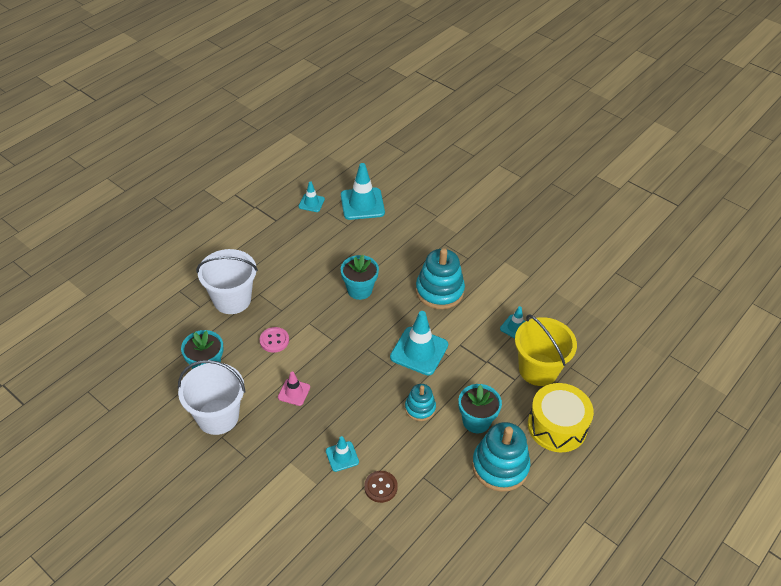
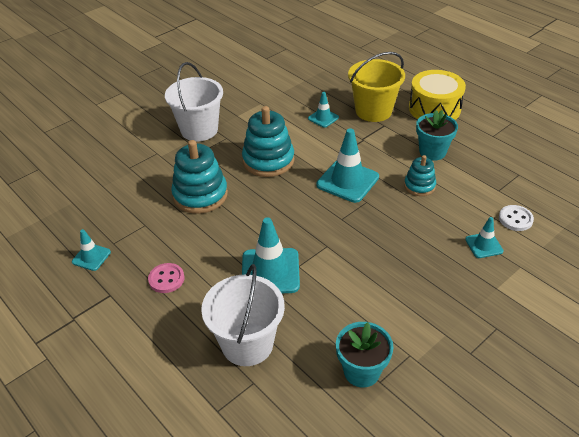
camera: 80 degrees left, 5 degrees down
white bucket [178,360,246,435] -> white bucket moved to [165,62,223,141]
pink button [260,327,289,353] -> pink button moved to [148,263,184,293]
pink traffic cone [278,371,310,406] -> none
turquoise traffic cone [341,163,385,220] -> turquoise traffic cone moved to [242,217,300,293]
turquoise flower pot [341,255,379,300] -> none
brown button [364,471,398,503] -> white button [499,205,534,231]
turquoise stacking toy [472,422,530,492] -> turquoise stacking toy moved to [171,140,228,214]

